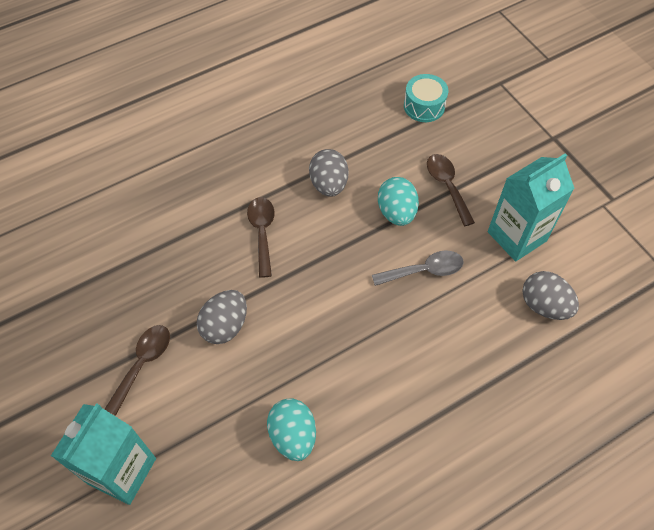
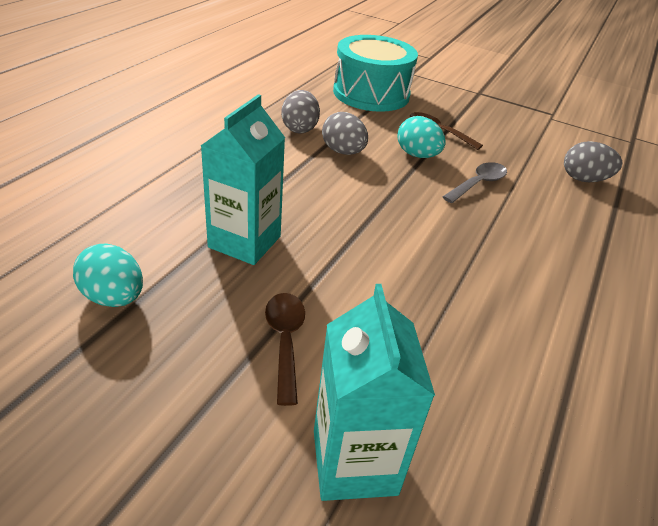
camera: 35 degrees left, 20 degrees down
grey egg [197,290,247,344] -> grey egg moved to [281,90,320,133]
brown spoon [247,197,275,278] -> none
turquoise egg [267,398,316,461] -> turquoise egg moved to [73,244,143,307]
turquoise drum [404,74,448,122] -> turquoise drum [333,35,418,112], size x2.03
turquoise carton [488,153,575,261] -> turquoise carton moved to [201,94,285,265]

